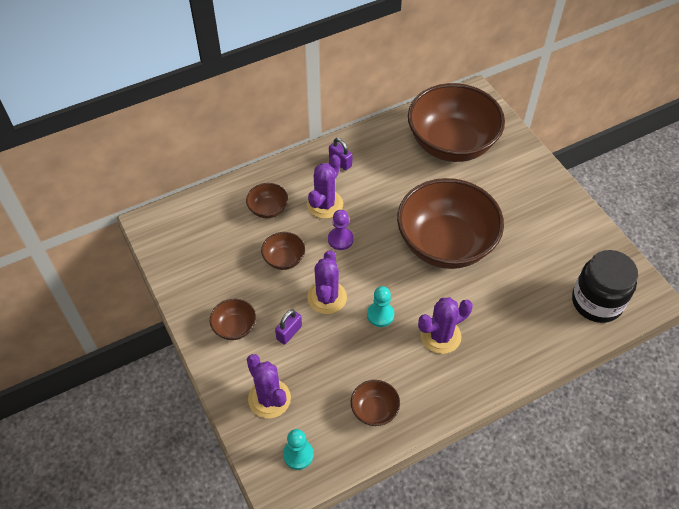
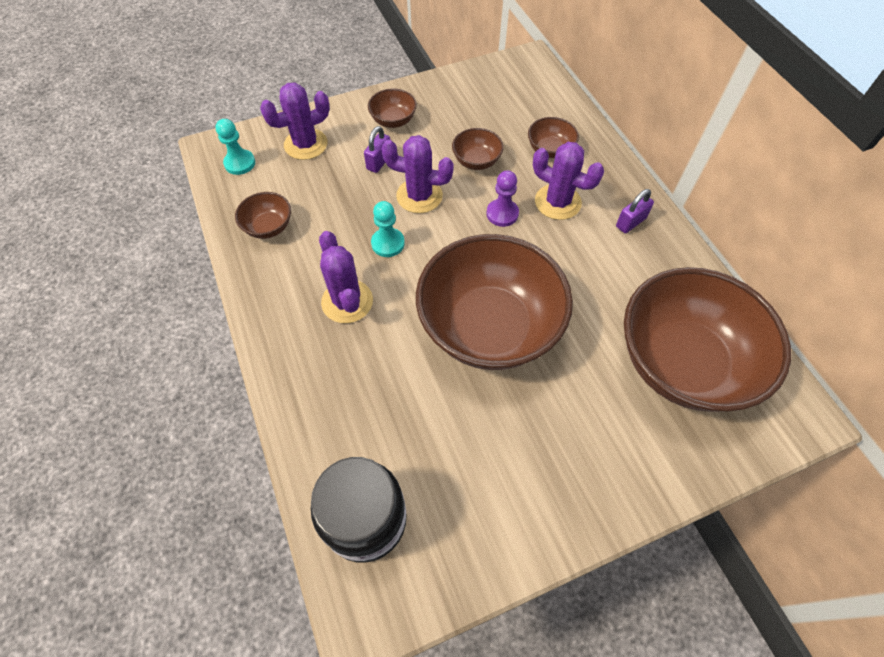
camera: 95 degrees right, 5 degrees up
purple padlock [275,309,302,345] -> purple padlock turned 75 degrees clockwise [364,126,390,173]

